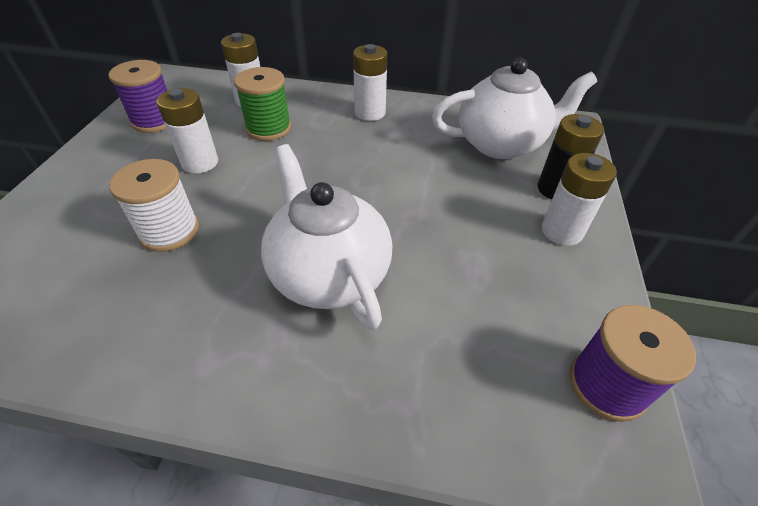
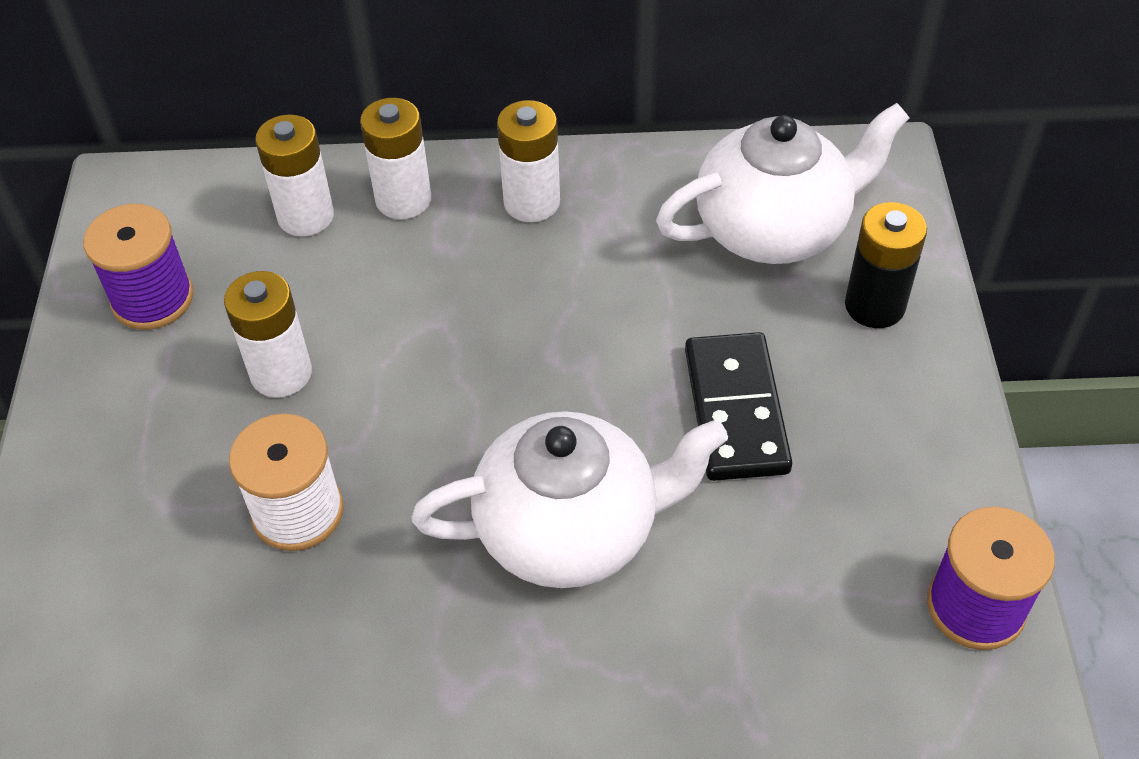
camera: 10 degrees left, 5 degrees up
green spool [234,67,291,141] -> none
white teapot [261,144,392,330] -> white teapot turned 120 degrees clockwise [411,411,728,588]
white battery [542,153,617,246] -> white battery moved to [360,98,431,219]
none -> black domino [685,332,792,481]

